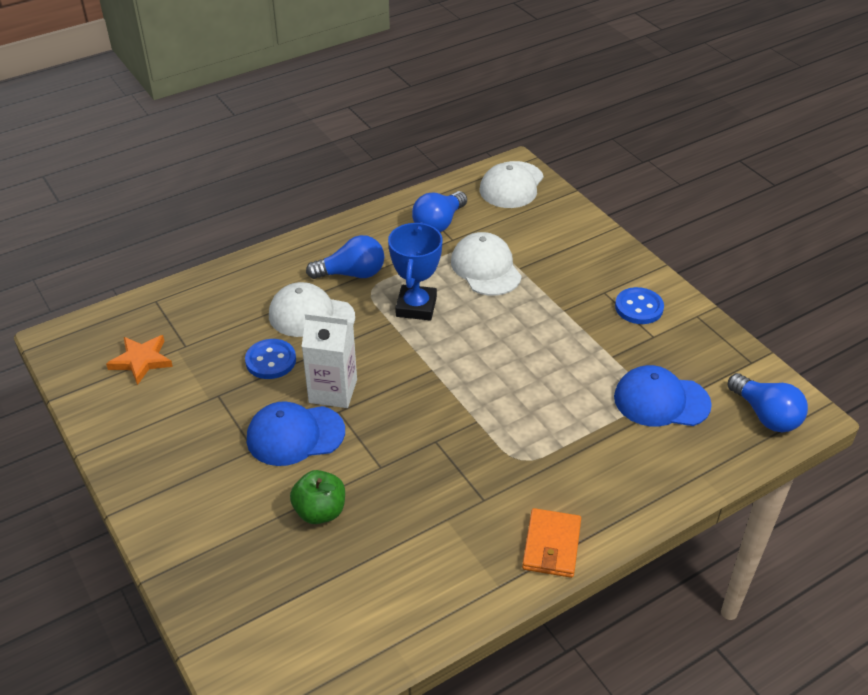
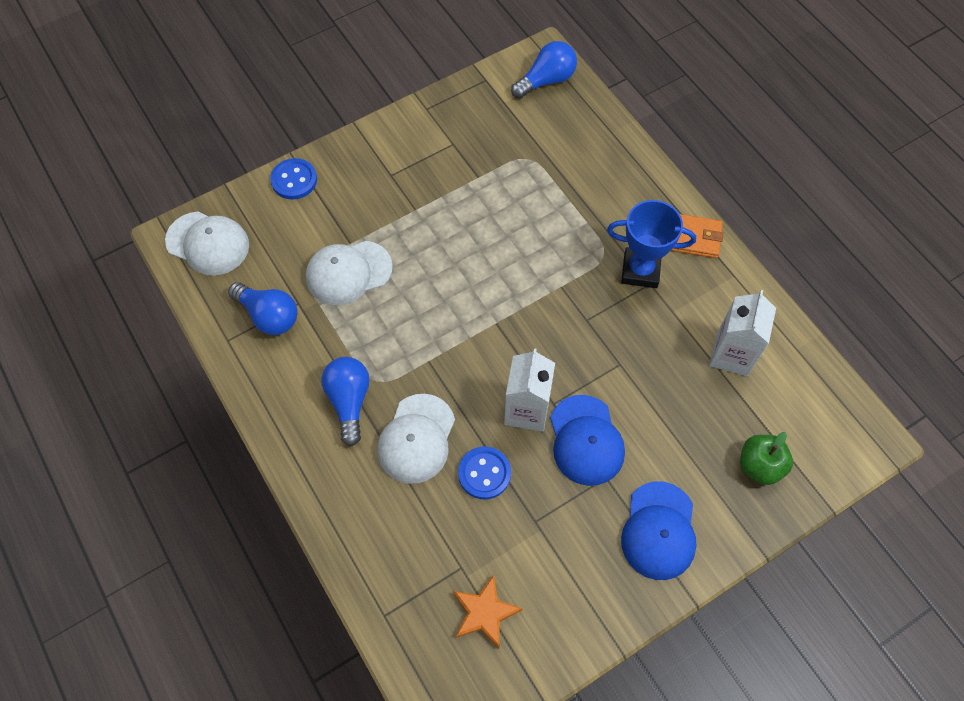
camera: 90 degrees left, 20 degrees up
green apple [290,470,345,524] -> green apple moved to [740,432,793,485]
blue trophy [388,222,443,320] -> blue trophy moved to [607,200,696,288]
blue cap [614,365,712,427] -> blue cap moved to [621,481,696,580]
blue button [615,287,664,324] -> blue button moved to [270,158,317,199]
none -> white carton [709,290,776,376]

